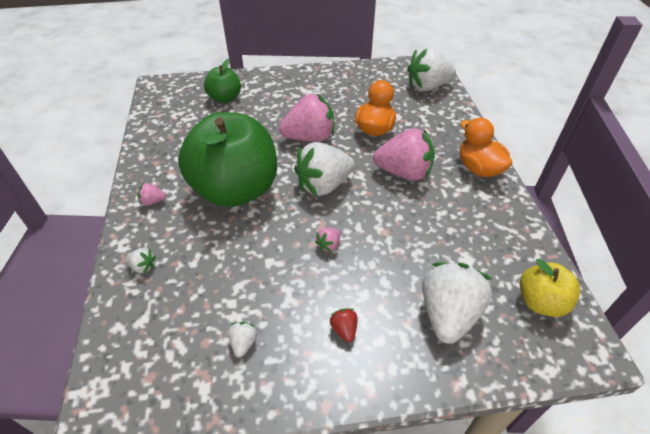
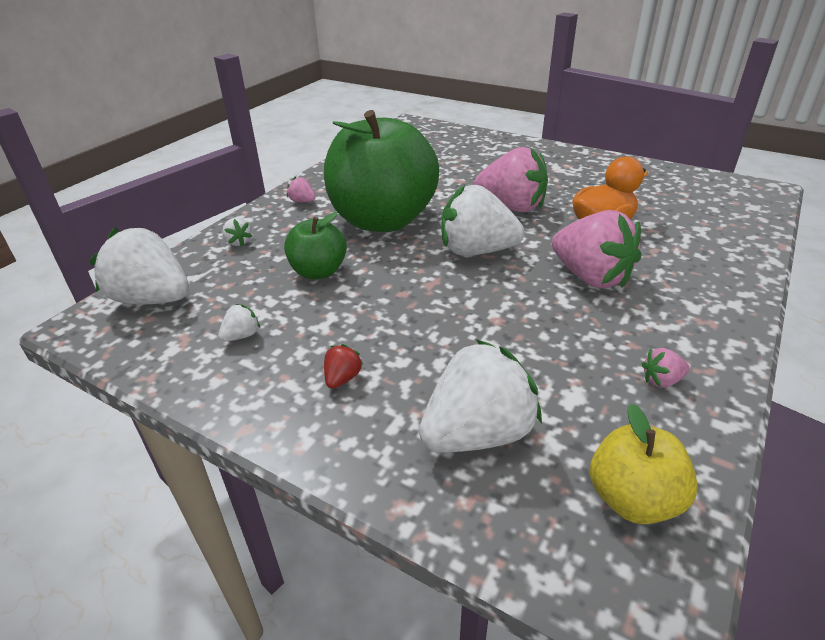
camera: 40 degrees right, 10 degrees down
green apple [204,59,241,103] -> green apple moved to [284,212,347,279]
pink strawberry [315,228,340,252] -> pink strawberry moved to [642,348,690,388]
white strawberry [407,47,456,91] -> white strawberry moved to [90,228,189,304]
orange duck [460,118,512,177] -> none

